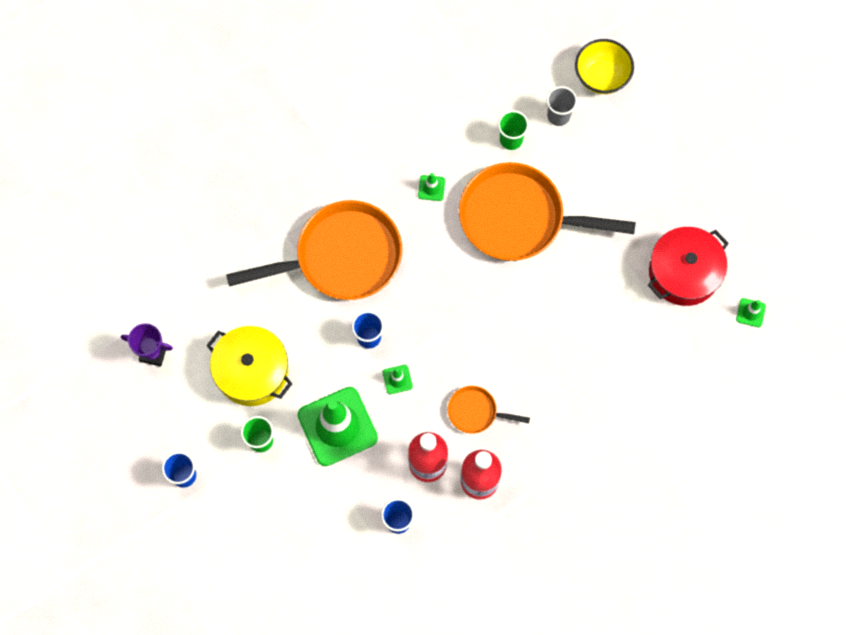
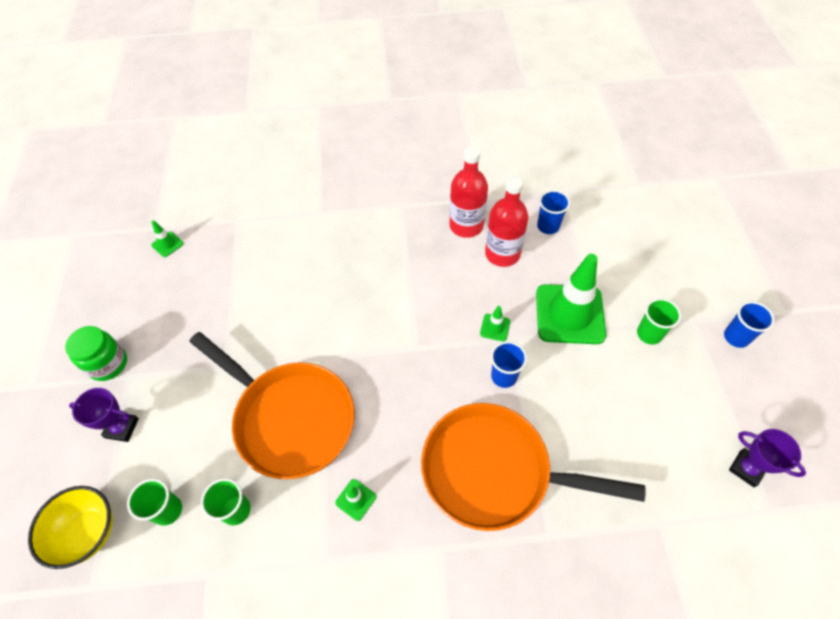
camera: 150 degrees left, 15 degrees down
yellow pot [206,326,292,406] -> none
orange pan [447,386,530,434] -> none
grey cup [546,86,577,126] -> green cup [127,478,182,526]
red pot [648,227,729,306] -> none
none -> green jar [65,326,127,381]
none -> purple trophy [69,388,139,442]

